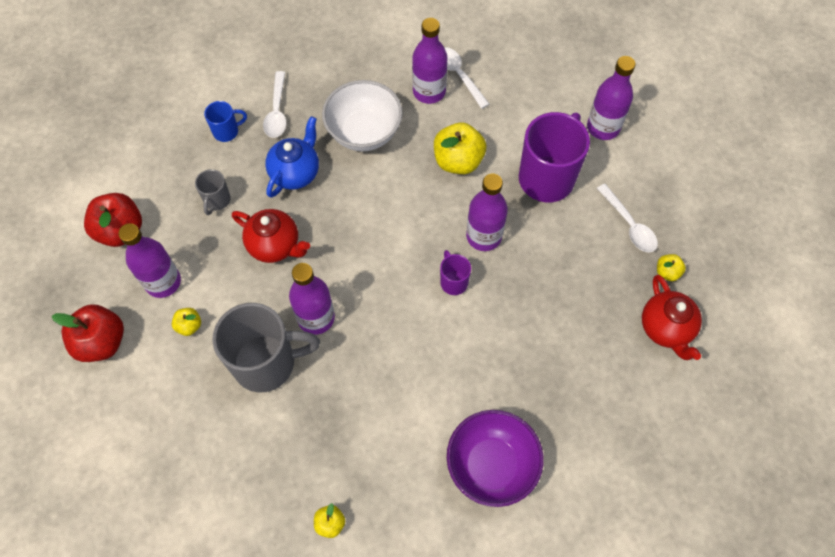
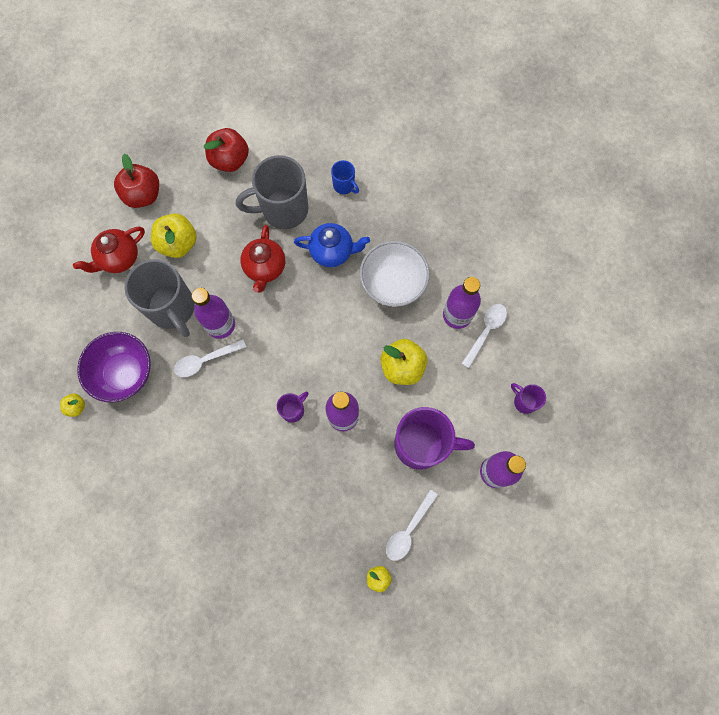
camera: 65 degrees right, 10 degrees up
purple bottle [118,223,181,298] -> none
yellow apple [172,308,201,336] -> yellow apple [151,213,197,258], size x2.00
grey mug [195,169,231,215] -> grey mug [236,155,308,229], size x2.13
white spoon [263,71,286,138] -> white spoon moved to [174,339,246,377]
purple bowl [447,410,544,507] -> purple bowl moved to [77,332,151,402]
red teapot [642,275,702,360] -> red teapot moved to [73,227,145,273]
none -> purple mug [511,383,546,414]

